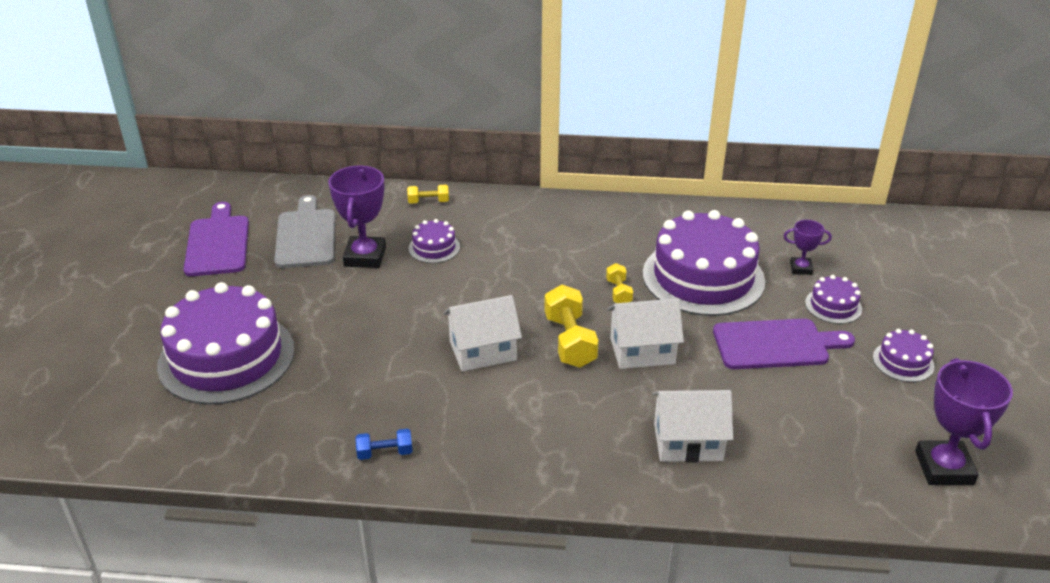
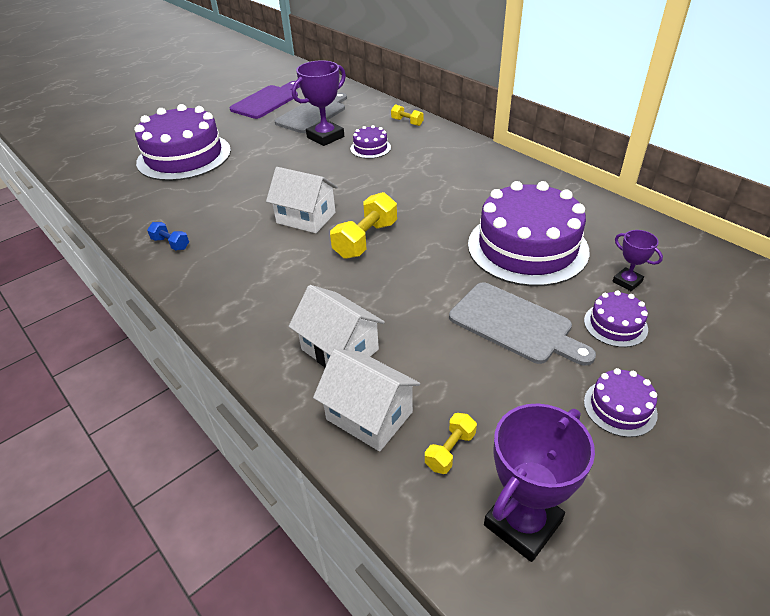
camera: 45 degrees right, 5 degrees up
yellow dumbbell [606,263,633,303] -> yellow dumbbell moved to [425,413,477,474]
white house [607,298,684,369] -> white house moved to [313,349,420,451]
purple cutting board [713,319,855,369] -> grey cutting board [449,282,596,366]

